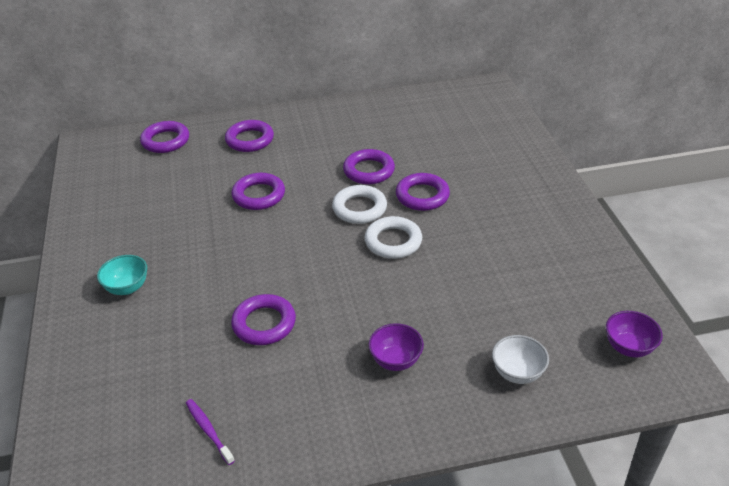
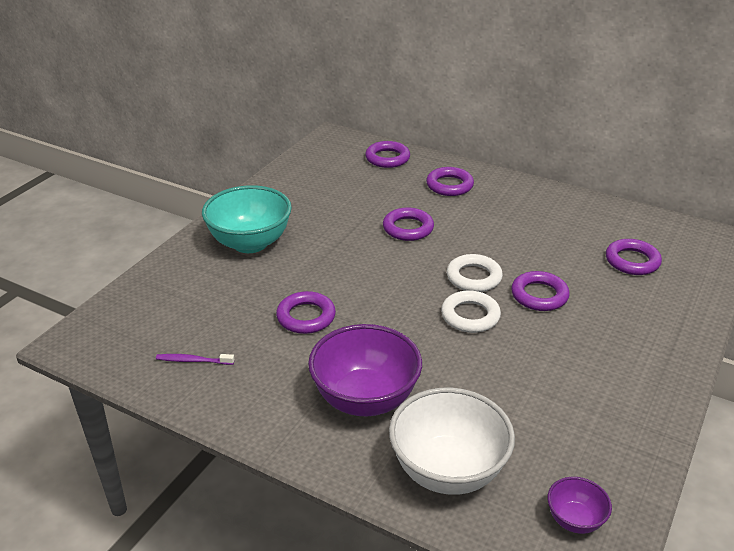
camera: 40 degrees right, 5 degrees down
turquoise bowl [97,255,147,295] -> turquoise bowl [202,185,292,253], size x2.06
purple toothbrush [186,399,235,465] -> purple toothbrush turned 90 degrees counterclockwise [156,354,234,365]
purple ring [343,149,395,184] -> purple ring moved to [606,239,662,275]
purple bowl [368,323,424,371] -> purple bowl [308,324,422,416], size x2.06
white bowl [492,335,549,384] -> white bowl [389,388,515,495], size x2.06

